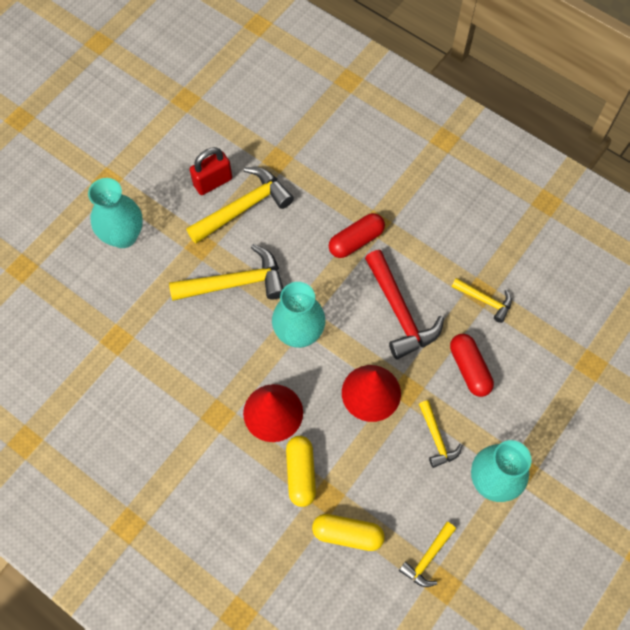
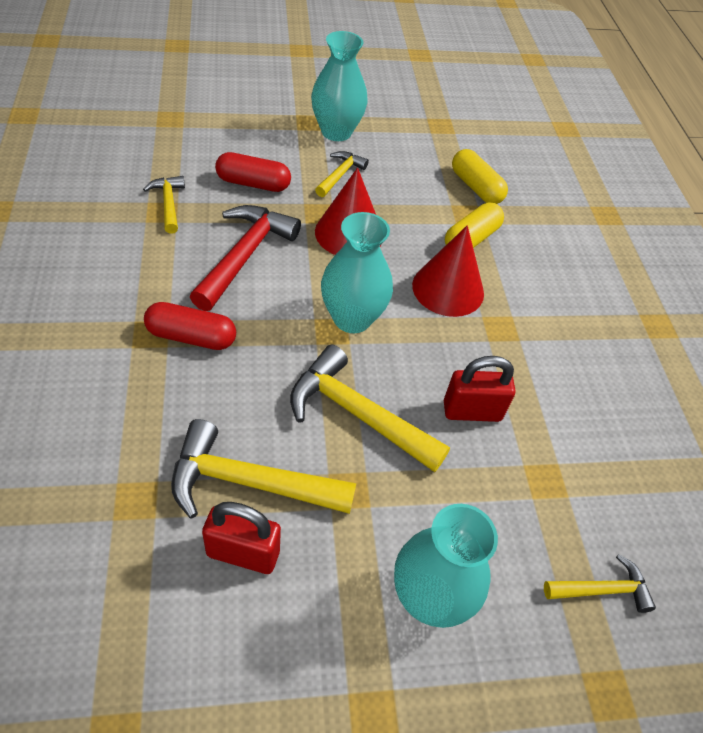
camera: 140 degrees left, 15 degrees down
yellow hammer [399,522,456,587] -> yellow hammer moved to [544,554,656,613]
red capsule [450,334,494,397] -> red capsule turned 75 degrees clockwise [215,152,291,192]
none -> red padlock [444,356,516,422]

